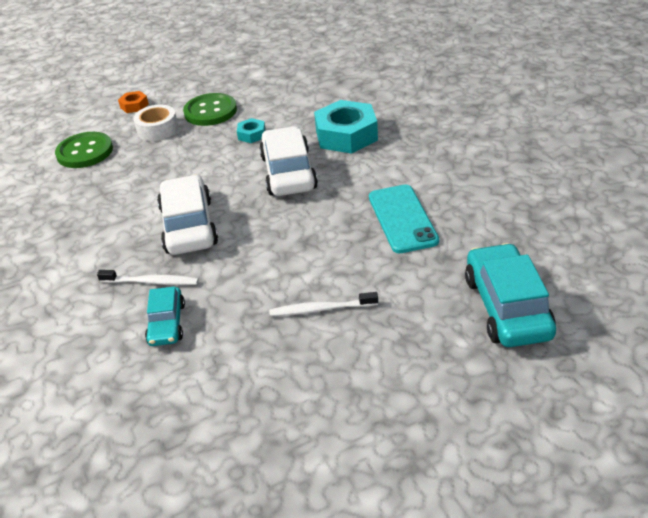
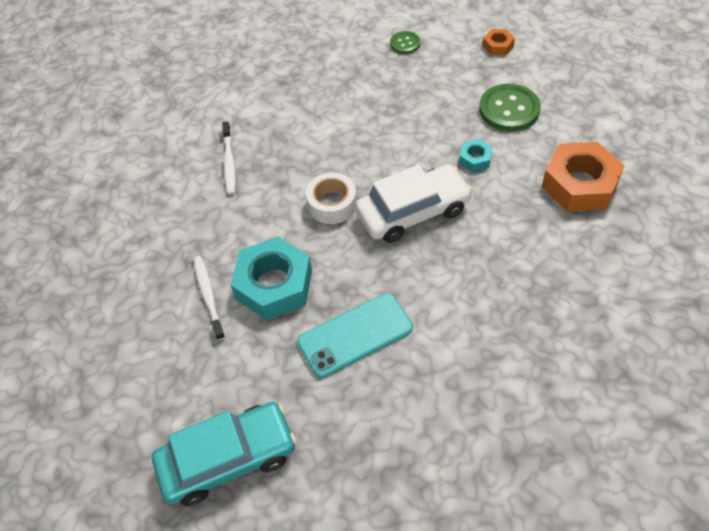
camera: 75 degrees right, 15 degrees up
green button [55,132,113,168] -> green button [390,31,420,54], size x0.55
white tape [133,105,179,141] -> white tape moved to [306,173,357,224]
turquoise car [145,286,185,346] -> none
white car [157,175,218,255] -> none
turquoise nut [314,100,378,154] -> turquoise nut moved to [231,236,312,320]
none -> orange nut [542,142,625,212]

